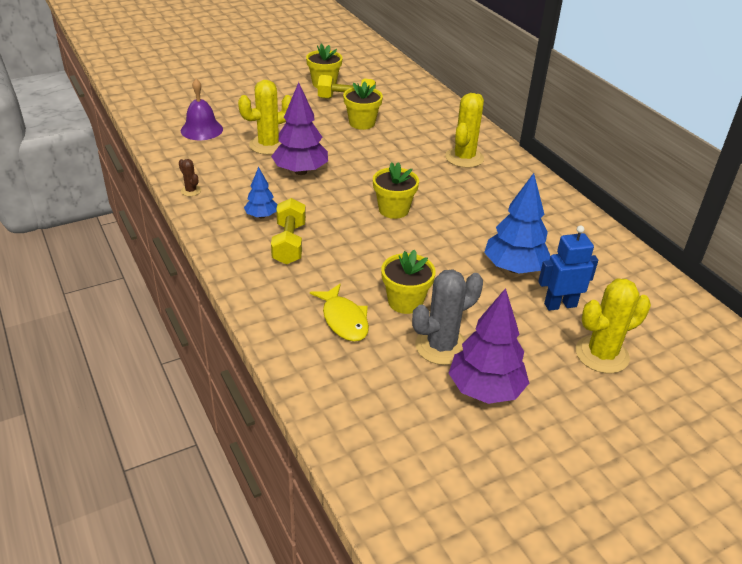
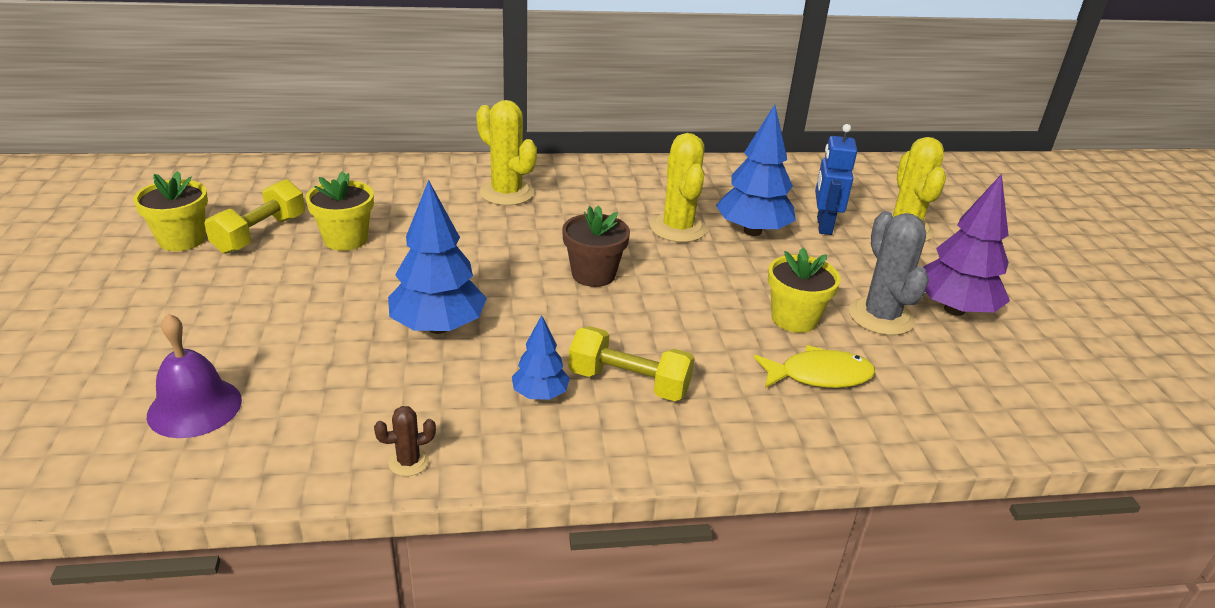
camera: 70 degrees left, 5 degrees down
yellow cactus [238,80,292,155] -> yellow cactus moved to [650,133,707,242]
purple tree [271,82,328,175] -> blue tree [388,180,487,334]
yellow flower pot [373,162,419,219] -> brown flower pot [562,205,630,287]

